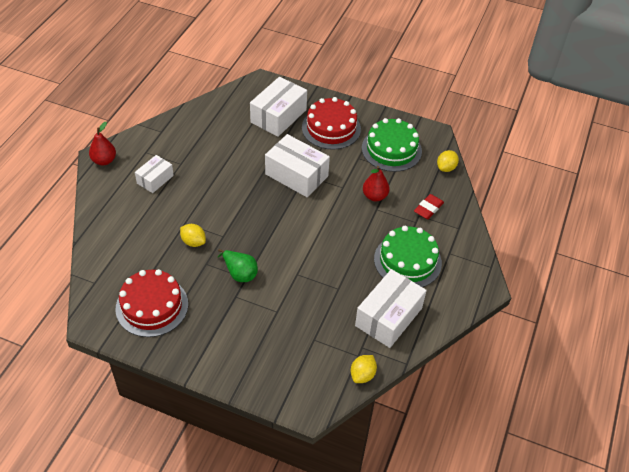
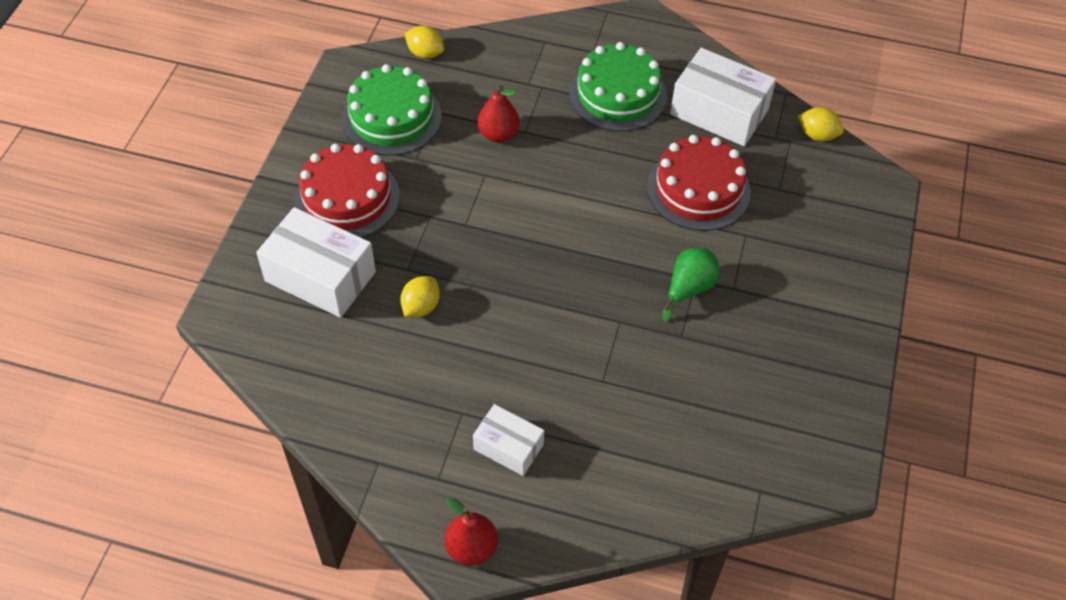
camera: 95 degrees left, 5 degrees up
red cake [116,269,188,337] -> red cake moved to [647,135,751,231]
yellow lemon [180,224,206,247] -> yellow lemon moved to [400,276,440,317]
white box [265,134,330,197] -> none
red eraser [414,194,444,219] -> none

